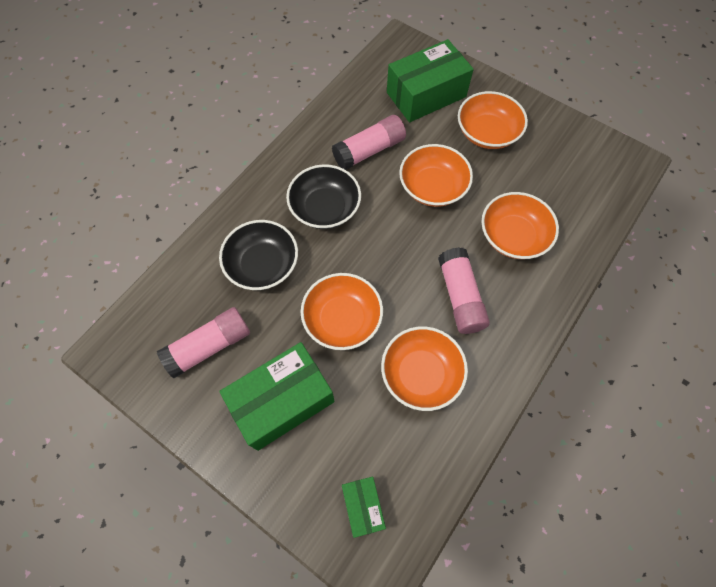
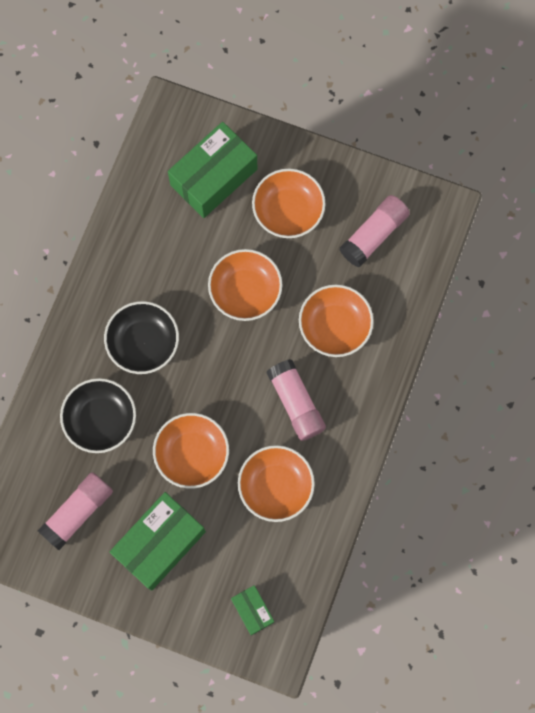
camera: 15 degrees left, 10 degrees up
pink glue stick [332,115,406,170] -> pink glue stick moved to [340,195,410,267]

